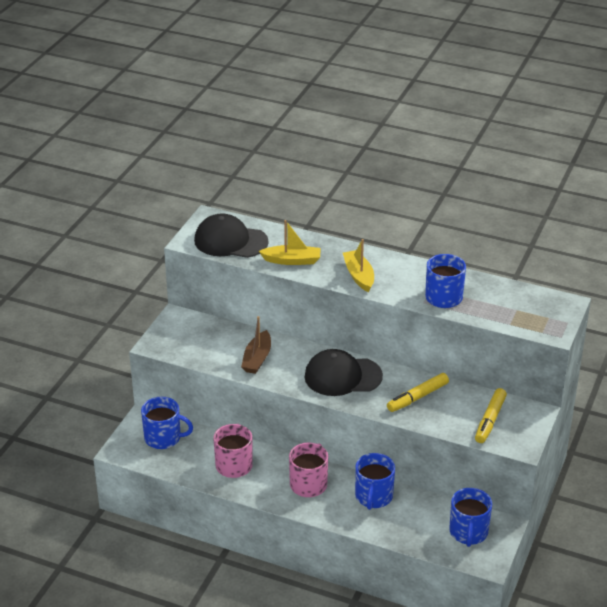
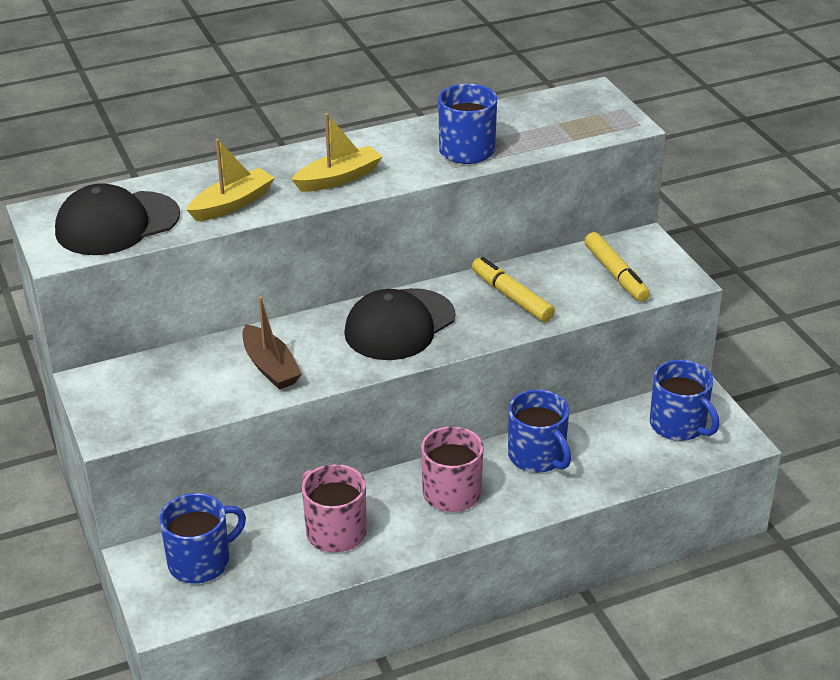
camera: 45 degrees left, 0 degrees up
yellow boat [343,239,374,292] -> yellow boat turned 120 degrees clockwise [291,113,383,192]
yellow marker [387,373,449,412] -> yellow marker turned 135 degrees clockwise [472,257,555,322]

